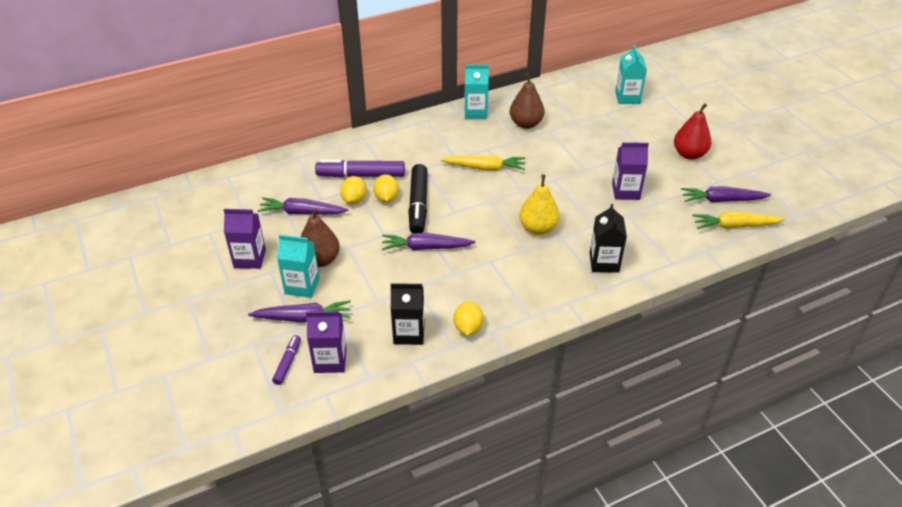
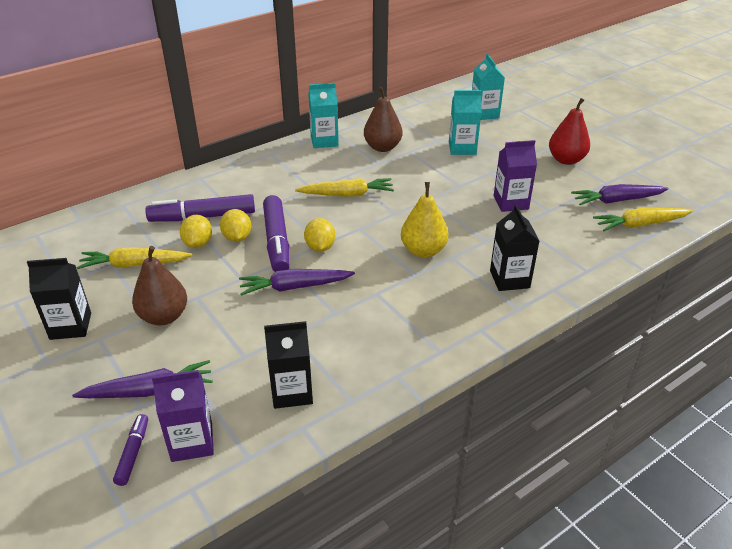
camera: 10 degrees left, 5 degrees down
purple carton [224,209,266,269] -> black carton [27,258,91,340]
purple carrot [258,198,348,215] -> yellow carrot [77,247,193,269]
turquoise carton [277,234,320,298] -> turquoise carton moved to [449,90,482,155]
black marker [408,164,428,233] -> purple marker [263,195,290,272]
yellow lemon [454,301,484,336] -> yellow lemon moved to [304,218,336,252]

